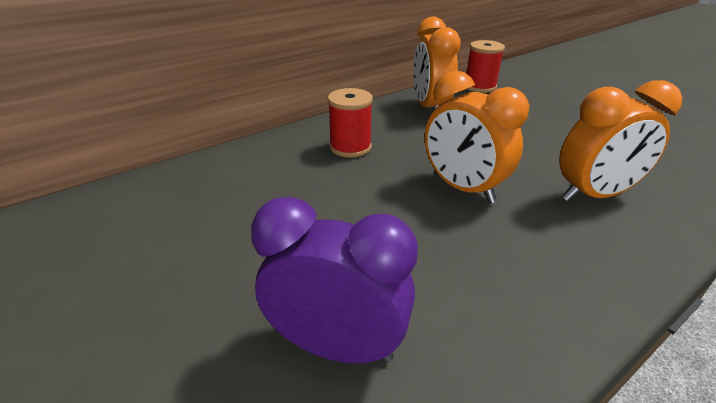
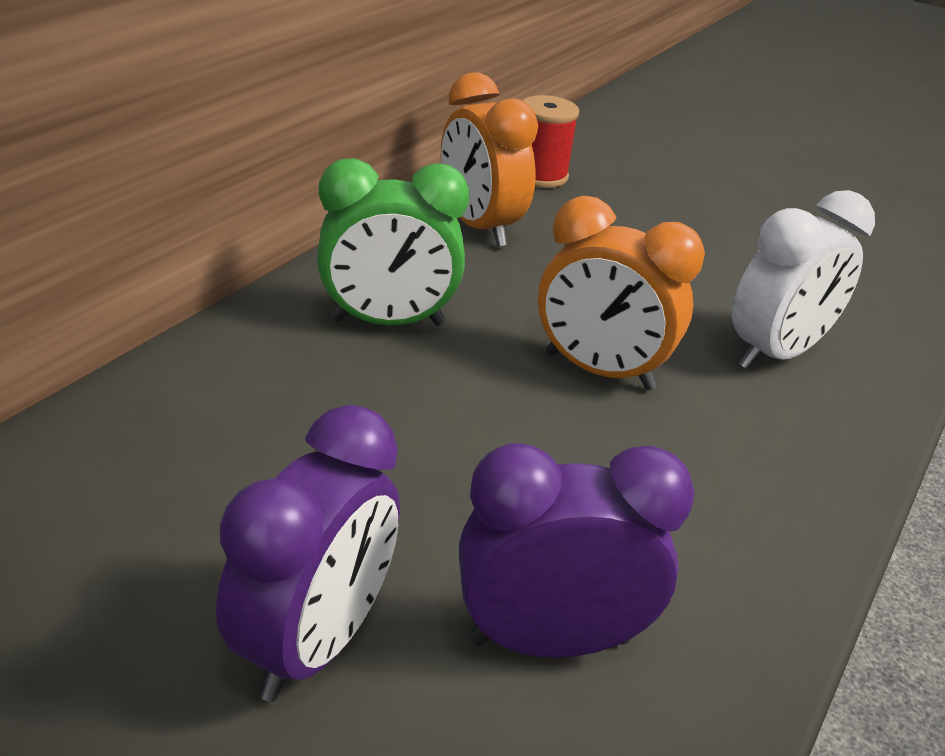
camera: 25 degrees left, 0 degrees up
red spool [328,88,373,158] -> green clock [317,158,469,326]
orange clock [559,80,683,202] -> white clock [732,190,875,370]
none -> purple clock [216,405,400,702]

